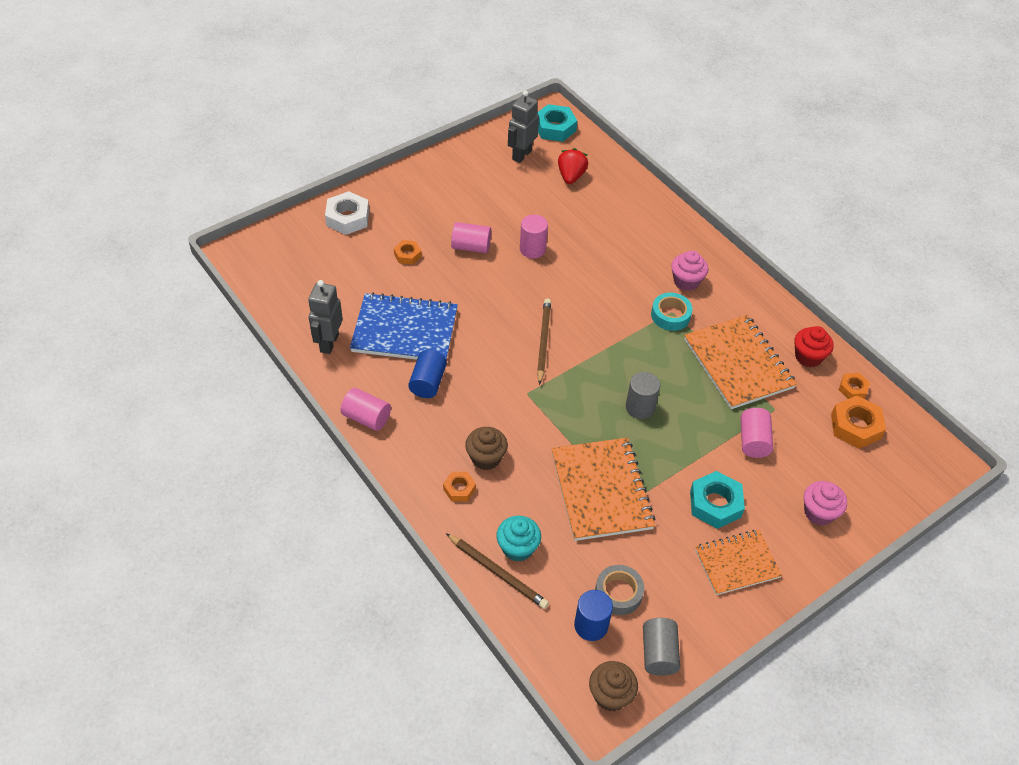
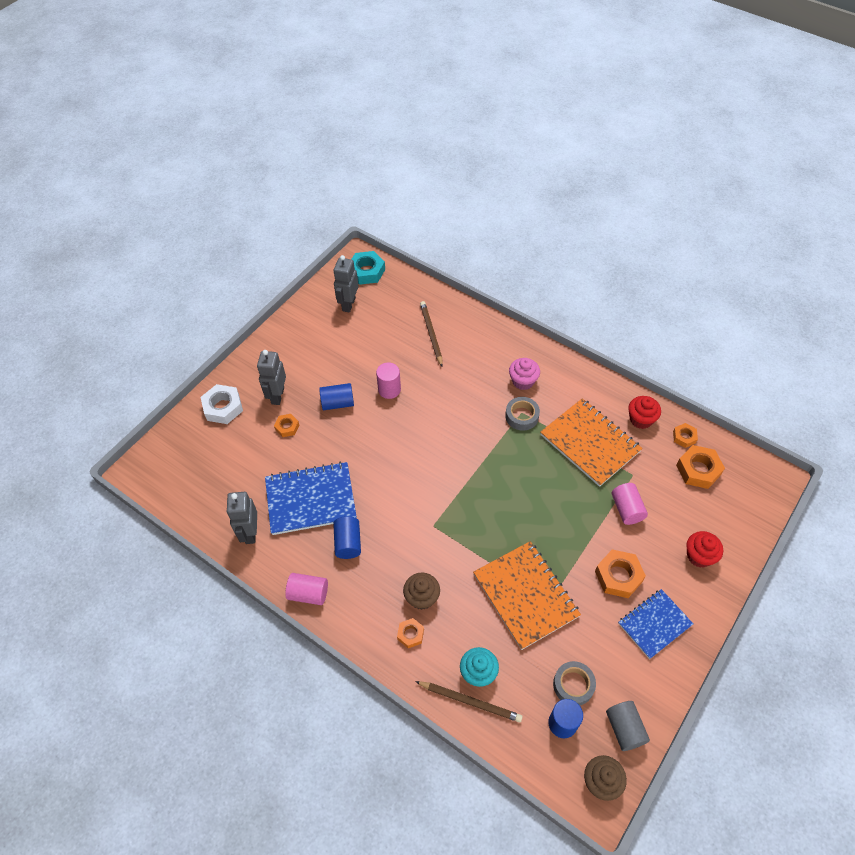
camera: 15 degrees left, 5 degrees up
pink cylinder [451,222,491,253] -> blue cylinder [319,383,354,410]
brown pencil [537,299,551,385] -> brown pencil moved to [420,301,443,366]
red strawberry [558,148,588,184] -> none
grey cylinder [626,372,660,419] -> none
turquoise tape [651,293,693,331] -> grey tape [505,397,540,431]
turquoise nut [690,471,745,529] -> orange nut [595,549,646,598]
orange notebook [695,530,782,595] -> blue notebook [618,589,693,659]
pink cupcake [804,481,847,525] -> red cupcake [686,531,723,568]
none -> grey robot [257,350,286,405]

